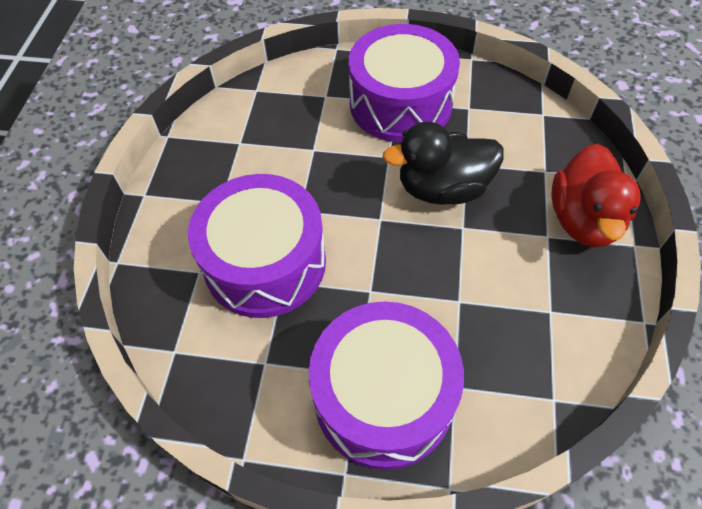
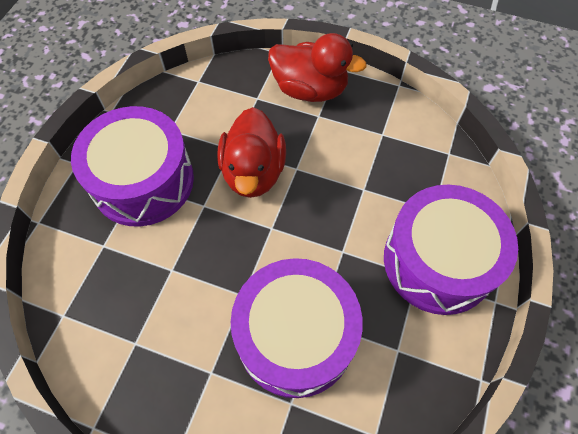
camera: 80 degrees left, 5 degrees up
black duck [382,122,504,205] -> red duck [218,107,286,198]

